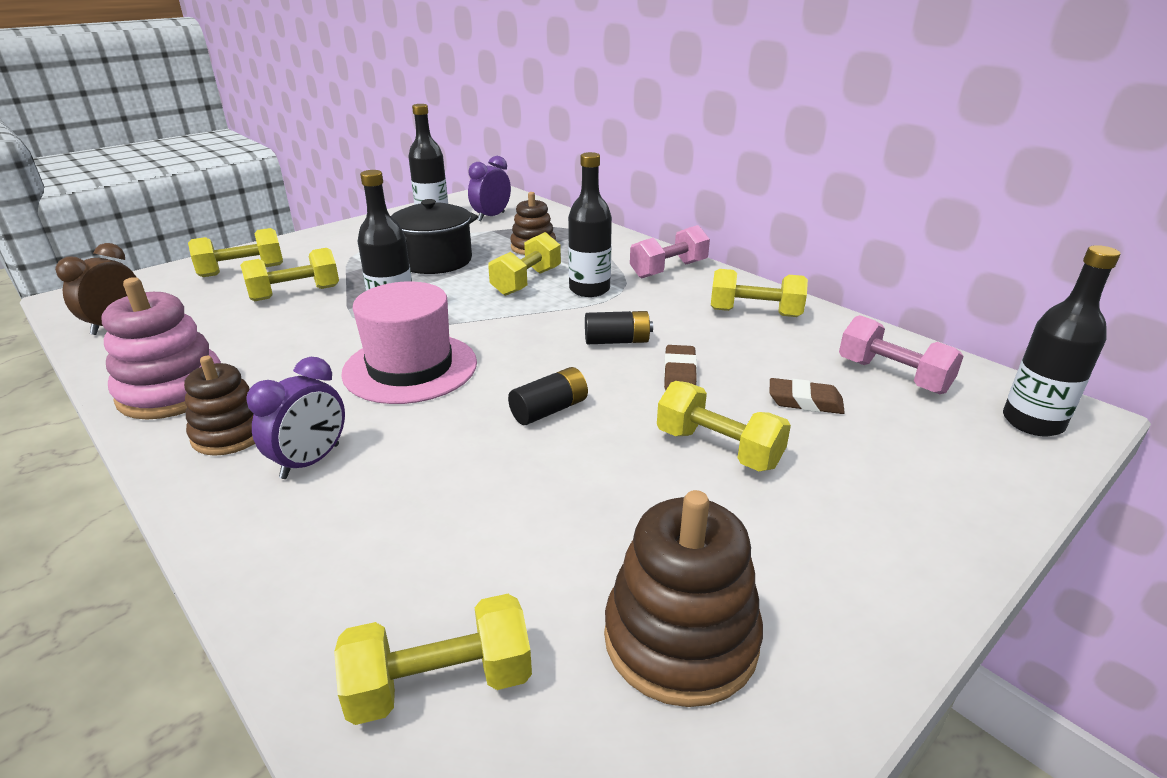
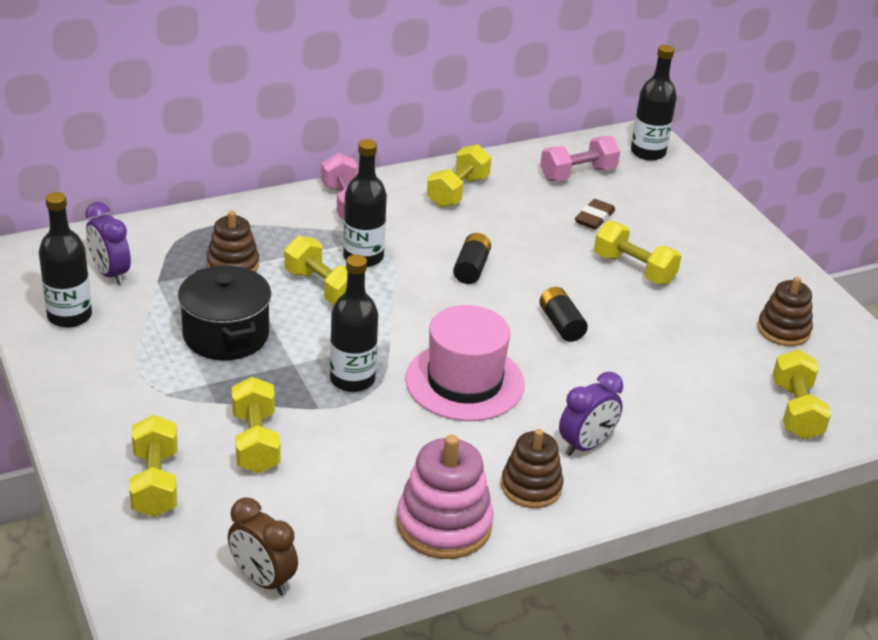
camera: 75 degrees left, 5 degrees up
purple clock [246,357,345,479] -> purple clock turned 90 degrees clockwise [559,372,623,456]
brown stacking toy [604,490,763,707] -> brown stacking toy [758,276,813,346], size x0.67
yellow dumbbell [657,381,791,471] -> yellow dumbbell turned 75 degrees clockwise [594,221,681,285]
brown eraser [664,345,697,390] -> none

